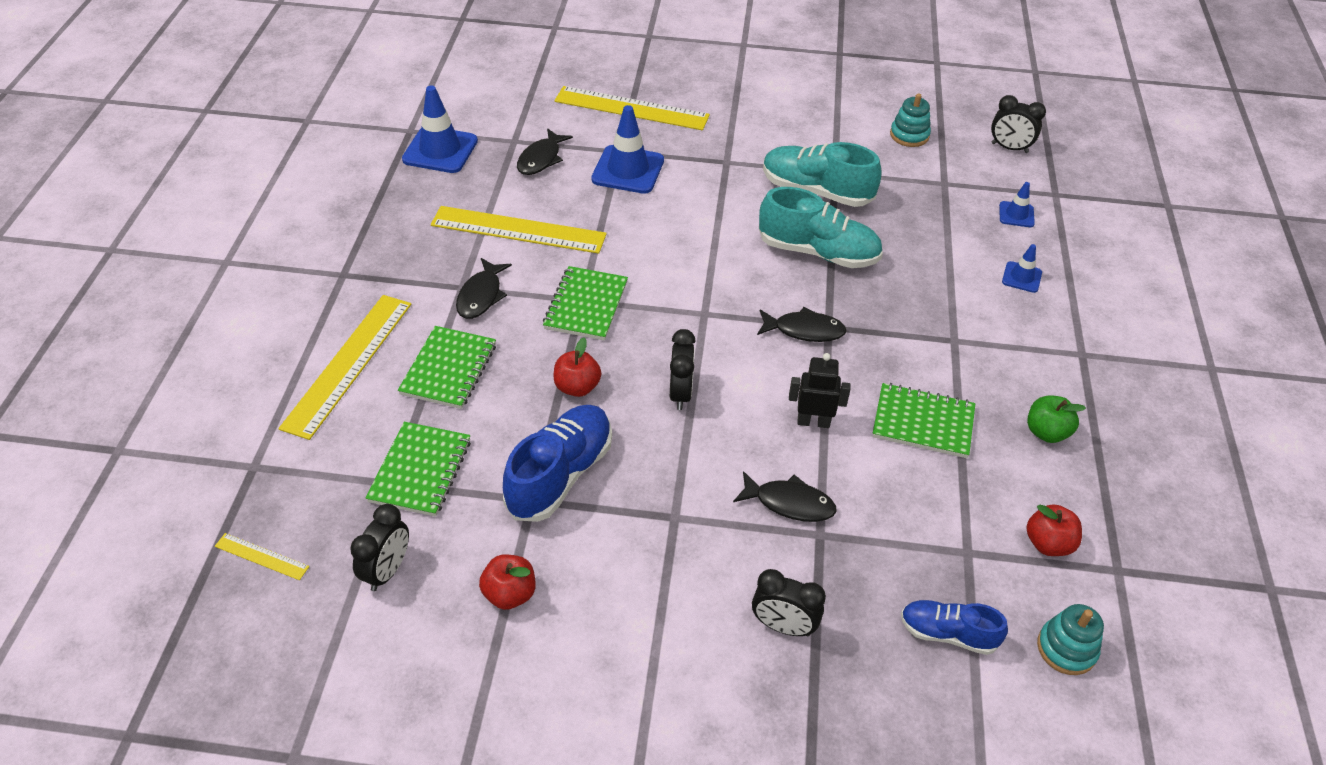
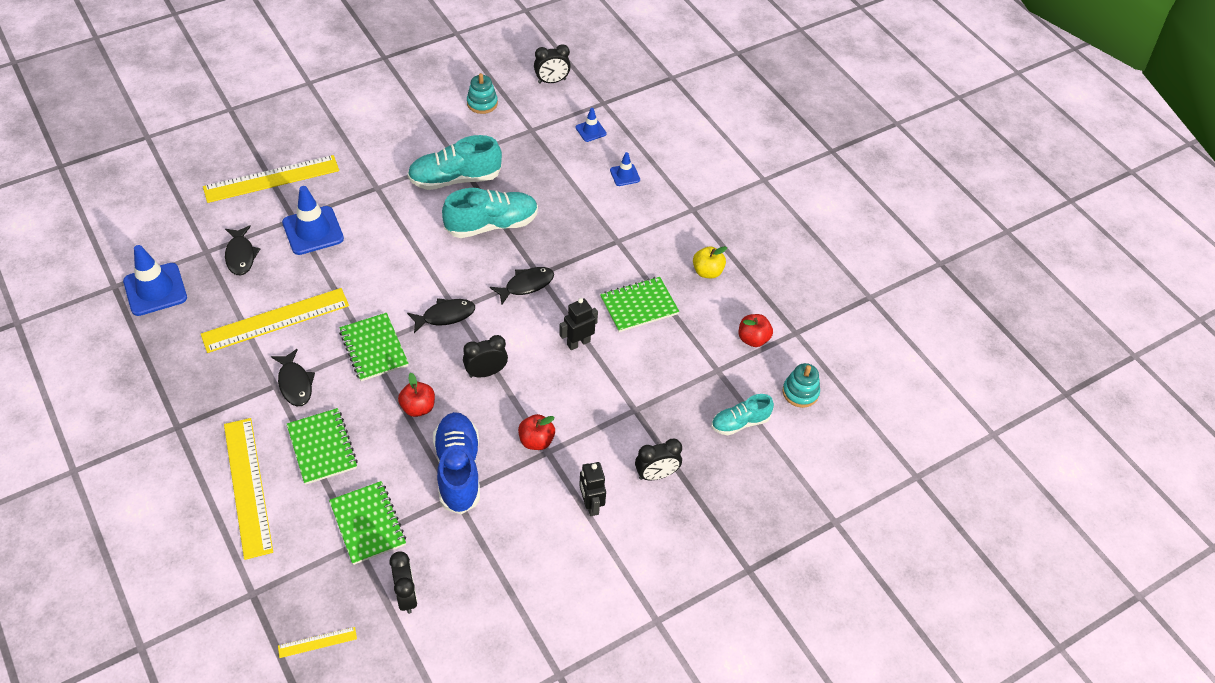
camera: 40 degrees left, 5 degrees up
red apple [479,554,536,610] -> red apple moved to [518,414,555,450]
black clock [670,329,696,410] -> black clock turned 75 degrees counterclockwise [463,335,508,378]
black fish [733,471,837,522] -> black fish moved to [407,298,475,333]
blue shoe [901,600,1008,655] -> turquoise shoe [711,394,774,435]
green apple [1027,396,1086,443] -> yellow apple [693,246,727,278]
none -> black robot [579,462,606,516]

